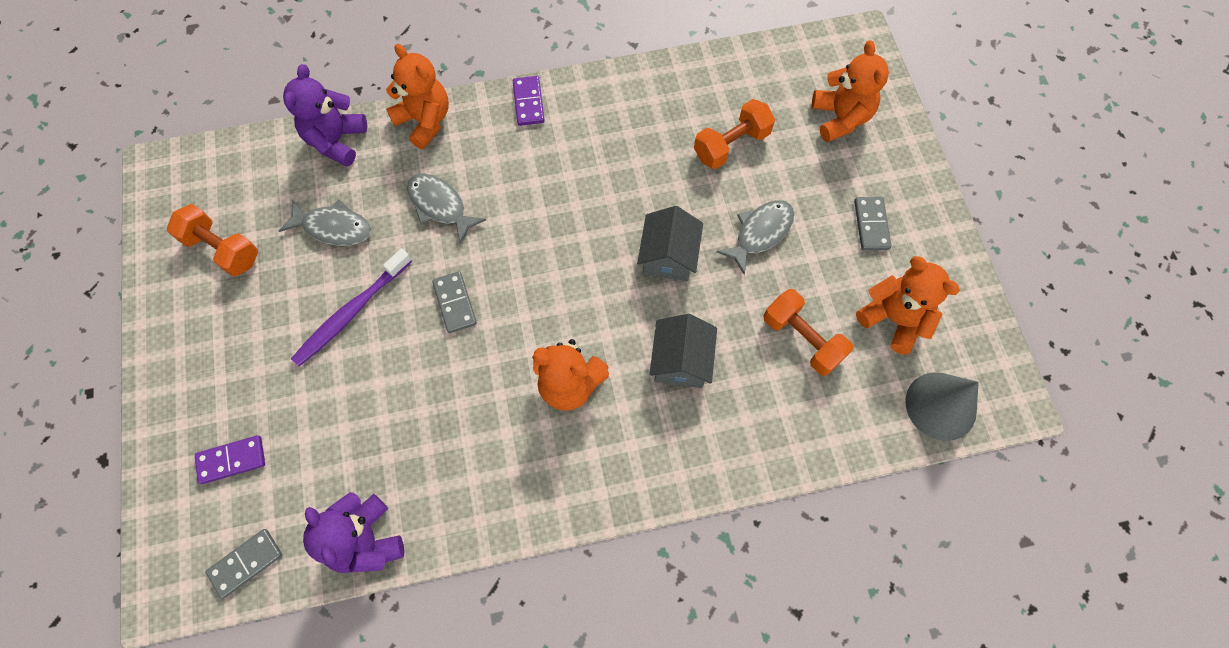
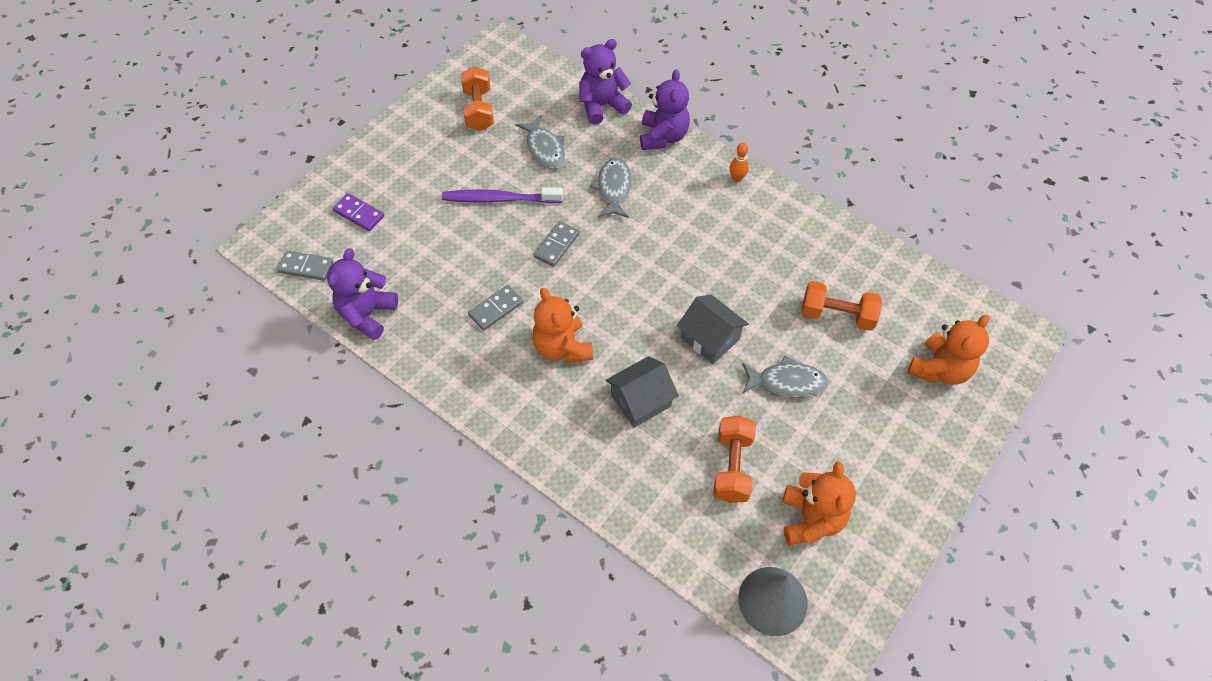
camera: 50 degrees right, 10 degrees down
orange teddy bear [386,44,449,149] -> purple teddy bear [640,69,690,150]
purple domino [513,76,545,126] -> orange bowling pin [730,143,749,182]
grey house [637,206,703,281] -> grey house turned 75 degrees clockwise [677,295,749,364]
grey domino [854,197,892,250] -> grey domino moved to [468,285,523,331]

